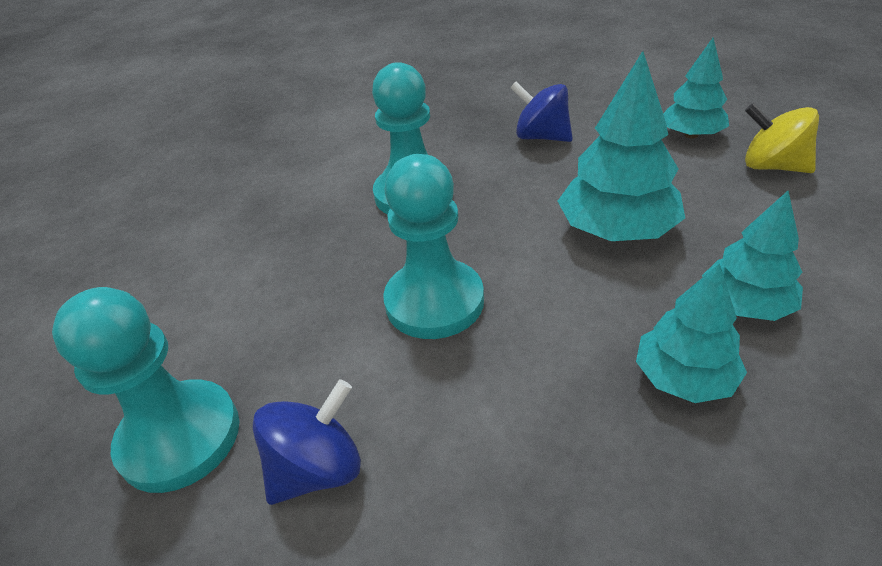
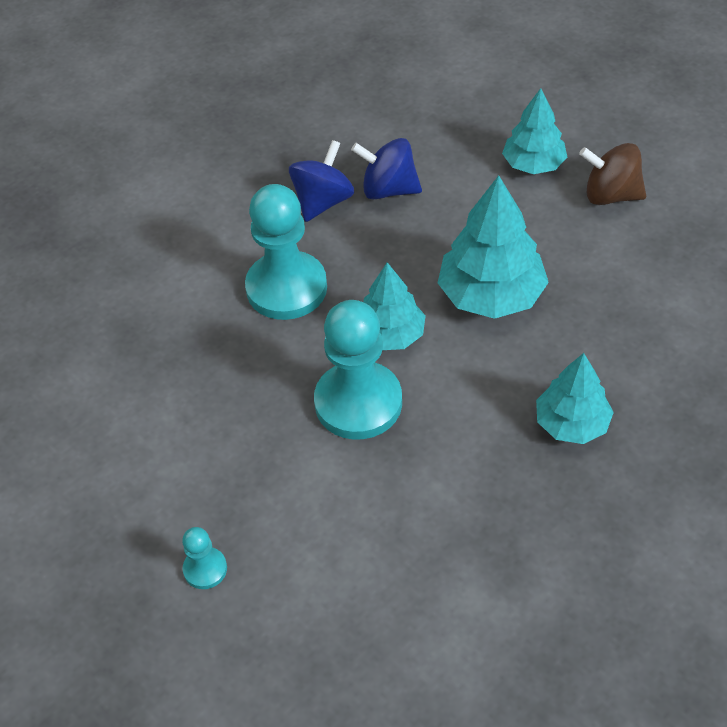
camera: 20 degrees left, 10 degrees up
turquoise pawn [52,287,239,493] -> turquoise pawn [182,527,227,589], size x0.45
blue spinning top [253,379,361,505] -> blue spinning top moved to [289,140,354,222]
turquoise tree [702,191,803,321] -> turquoise tree moved to [363,262,426,350]
yellow spinning top [745,103,819,173] -> brown spinning top [579,143,646,205]

